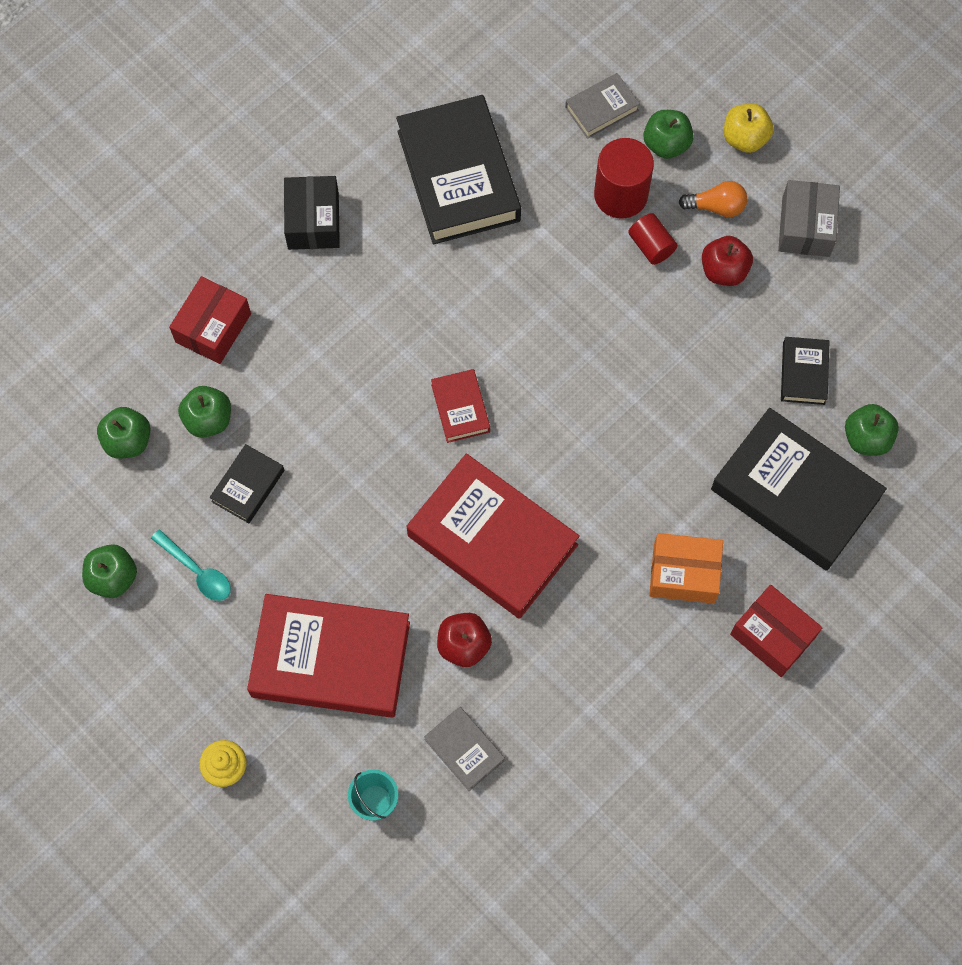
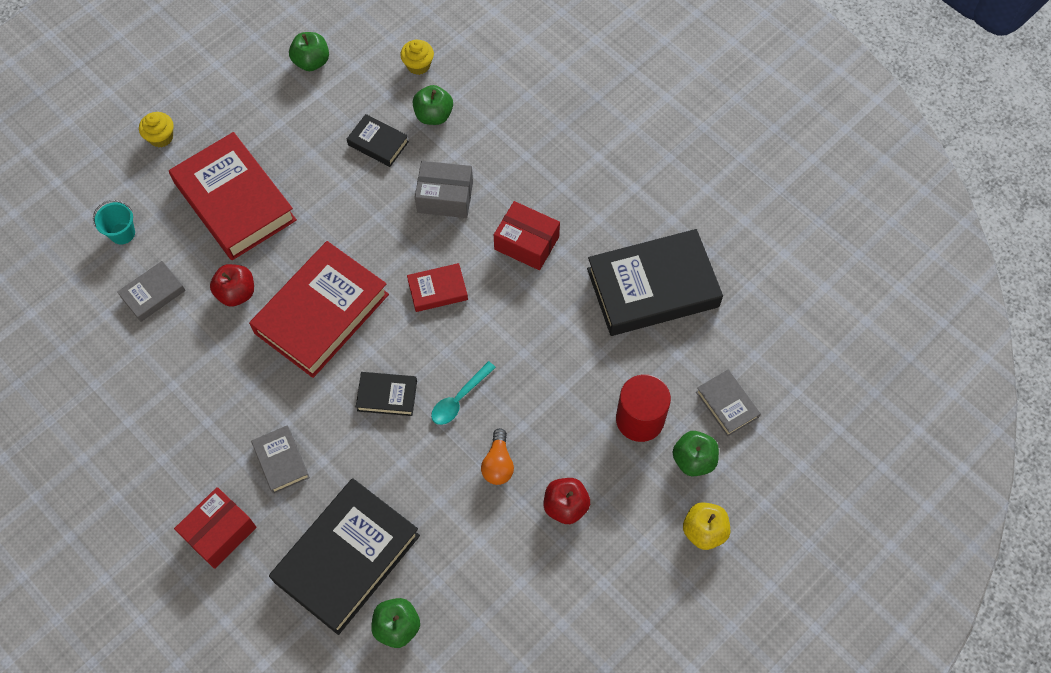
camera: 90 degrees right, 5 degrees down
green apple [97,407,151,459] -> yellow cupcake [400,40,434,75]
turquoise spoon [151,529,231,601] -> turquoise spoon moved to [431,361,496,425]
red box [169,276,251,364] -> red box moved to [494,201,560,270]
red book [247,594,410,718] -> red book turned 45 degrees counterclockwise [169,132,297,260]
black box [284,176,340,250] -> none
red cylinder [628,213,677,265] -> none
orange box [649,533,723,604] -> grey book [251,425,310,494]
orange light bulb [679,181,747,217] -> orange light bulb moved to [481,428,514,485]
grey box [778,180,840,257] -> grey box moved to [415,161,473,218]
black book [781,337,829,405] -> black book moved to [356,372,417,416]

